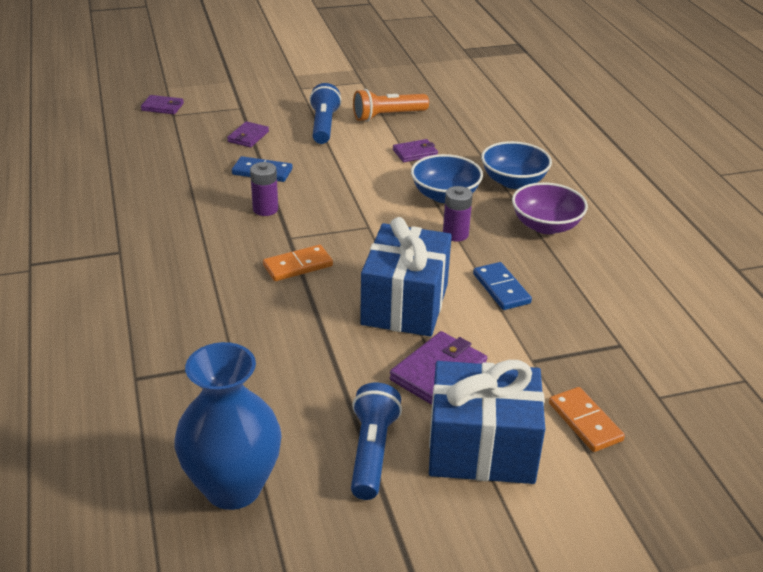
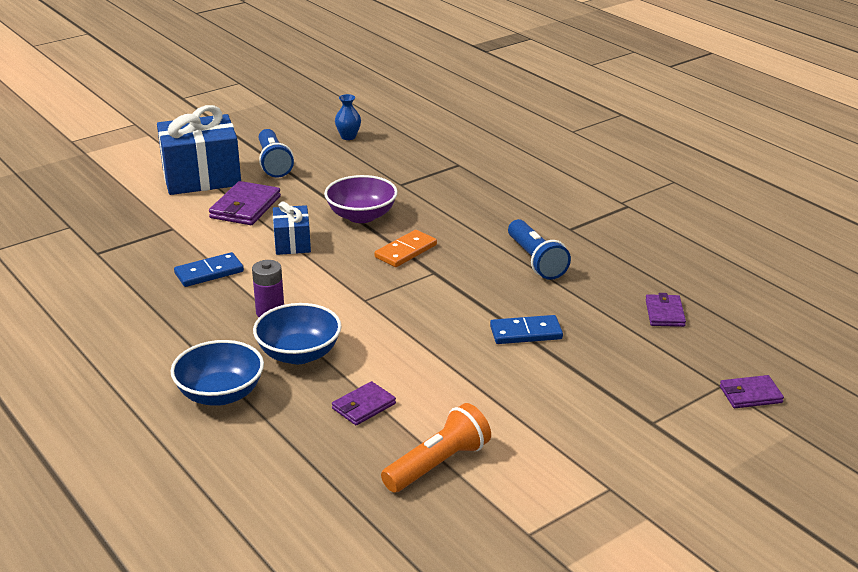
camera: 160 degrees right, 5 degrees down
blue vase [174,342,282,510] -> blue vase [335,94,361,140], size x0.42
purple wallet [227,121,269,147] -> purple wallet moved to [645,293,686,327]
purple battery [250,162,278,216] -> none
blue flashlight [309,83,341,144] -> blue flashlight moved to [508,219,571,280]
blue gift [360,217,452,337] -> blue gift [273,201,311,255], size x0.54
blue domino [473,262,532,310] -> blue domino turned 75 degrees counterclockwise [174,252,244,287]
purple bowl [512,182,588,234] -> purple bowl moved to [324,175,398,223]
orange domino [549,387,625,452] -> none

